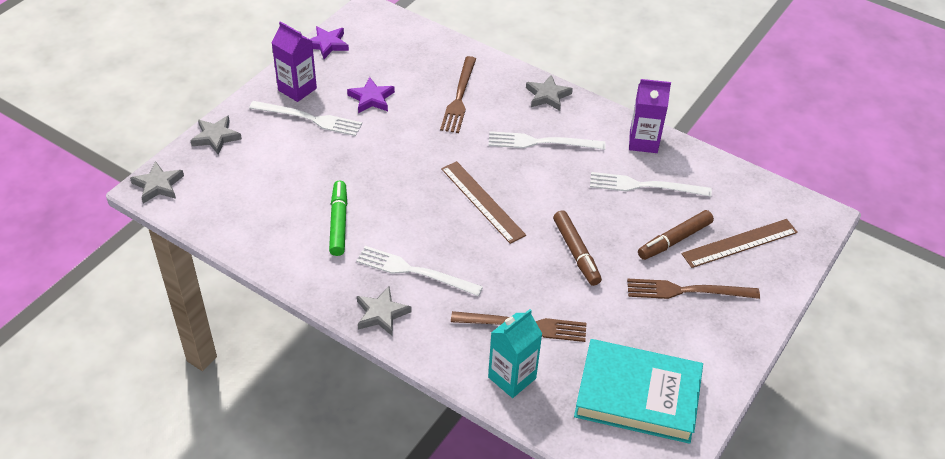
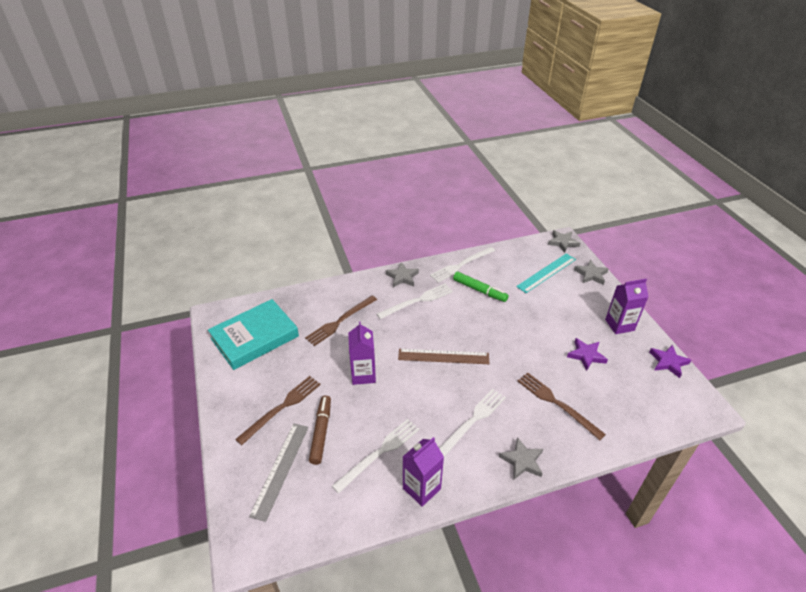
camera: 130 degrees right, 5 degrees down
white fork [249,101,362,136] -> white fork moved to [430,247,495,282]
turquoise carton [488,309,542,398] -> none
brown marker [553,210,602,286] -> purple carton [348,321,376,385]
brown ruler [681,219,798,268] -> grey ruler [249,423,309,522]
none -> turquoise ruler [516,253,576,293]

